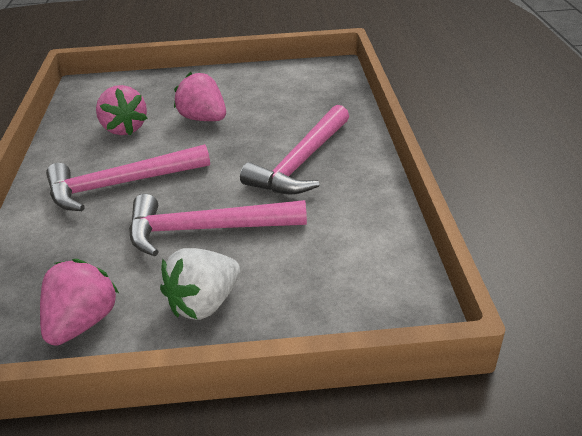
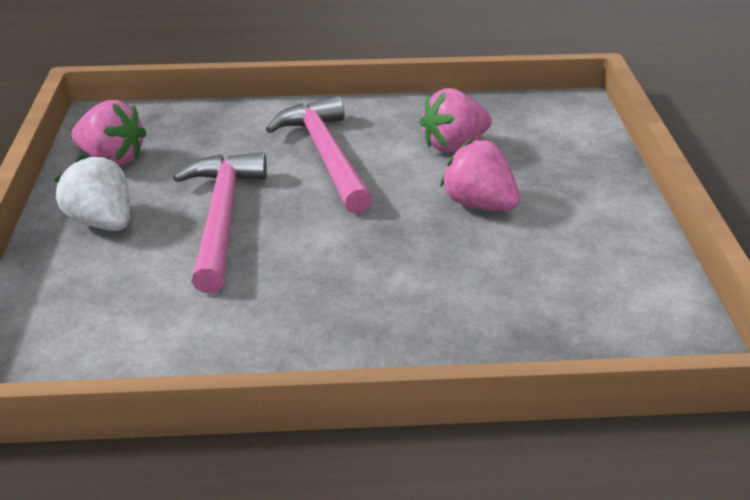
camera: 90 degrees right, 0 degrees up
pink strawberry [174,72,226,121] -> pink strawberry turned 90 degrees counterclockwise [440,139,520,211]
pink hammer [240,105,349,194] -> none

